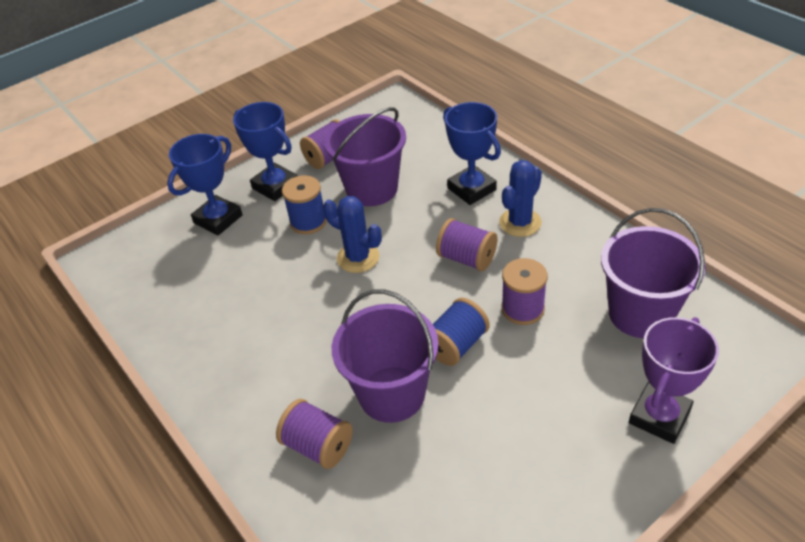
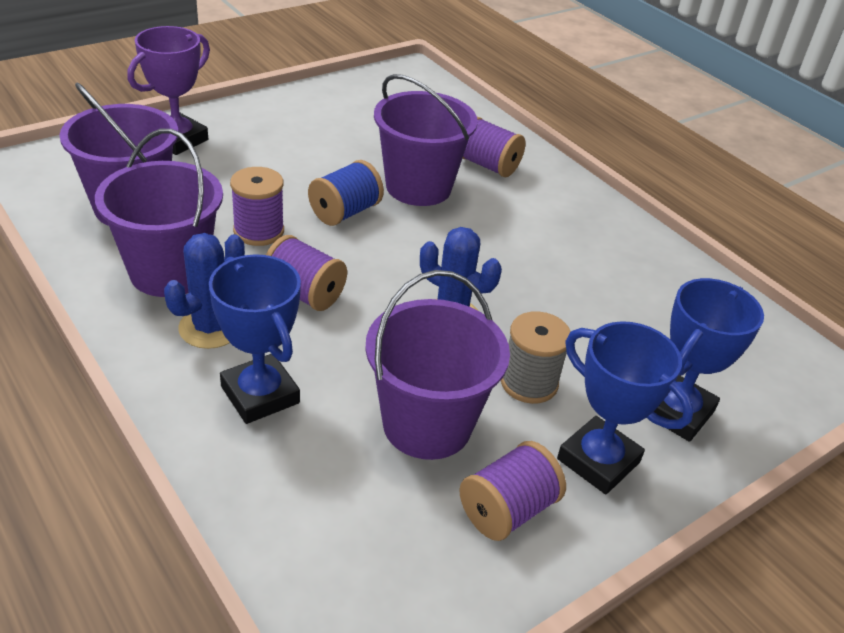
camera: 175 degrees right, 5 degrees down
blue spool [282,175,327,234] -> grey spool [501,311,571,404]
none -> purple bucket [95,129,223,297]

